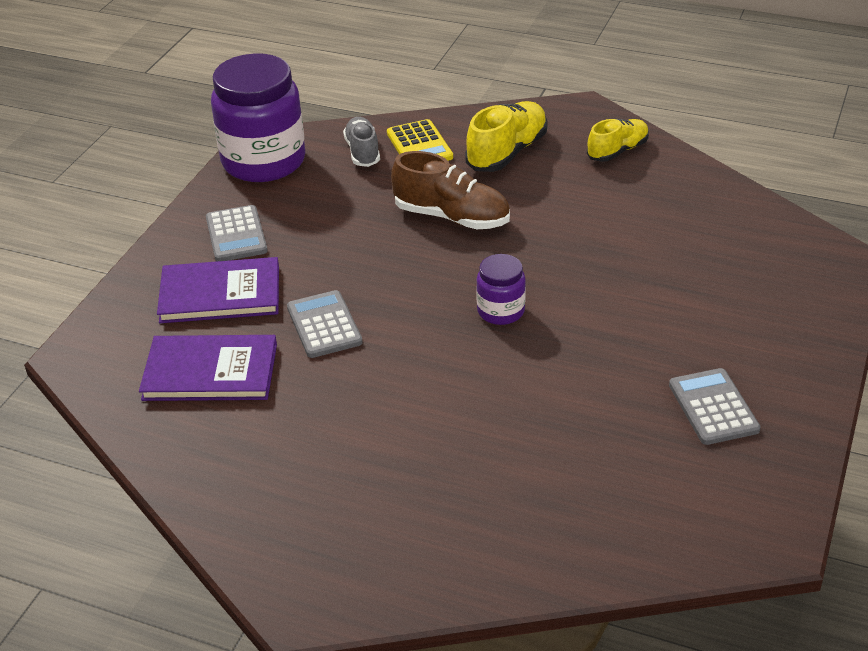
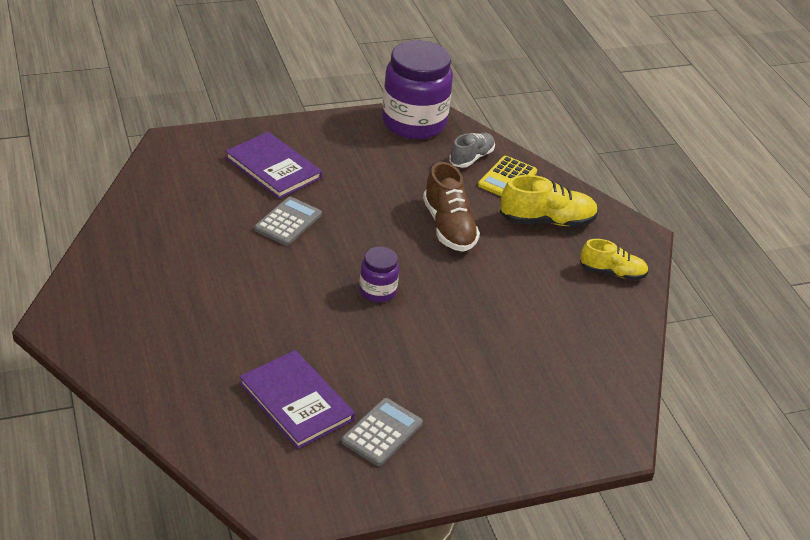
camera: 45 degrees right, 0 degrees up
purple book [139,335,277,401] -> purple book moved to [239,350,355,449]
grey calculator [206,205,268,261] -> none

